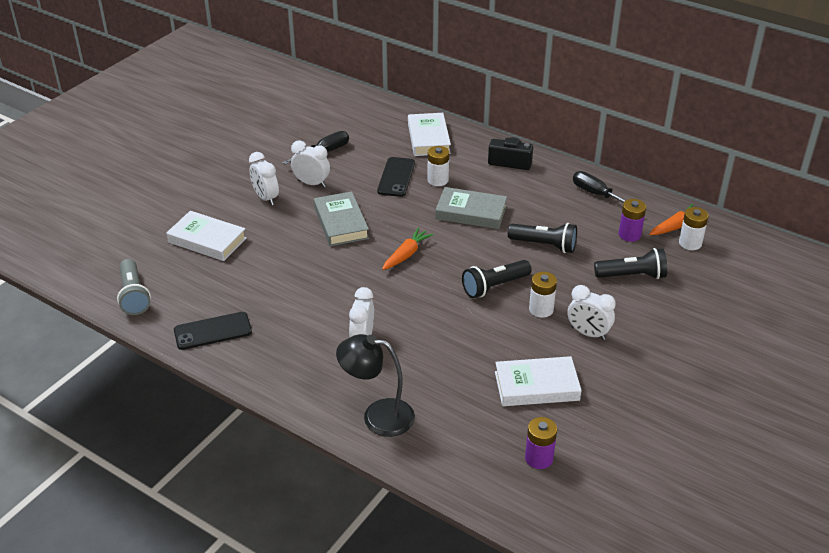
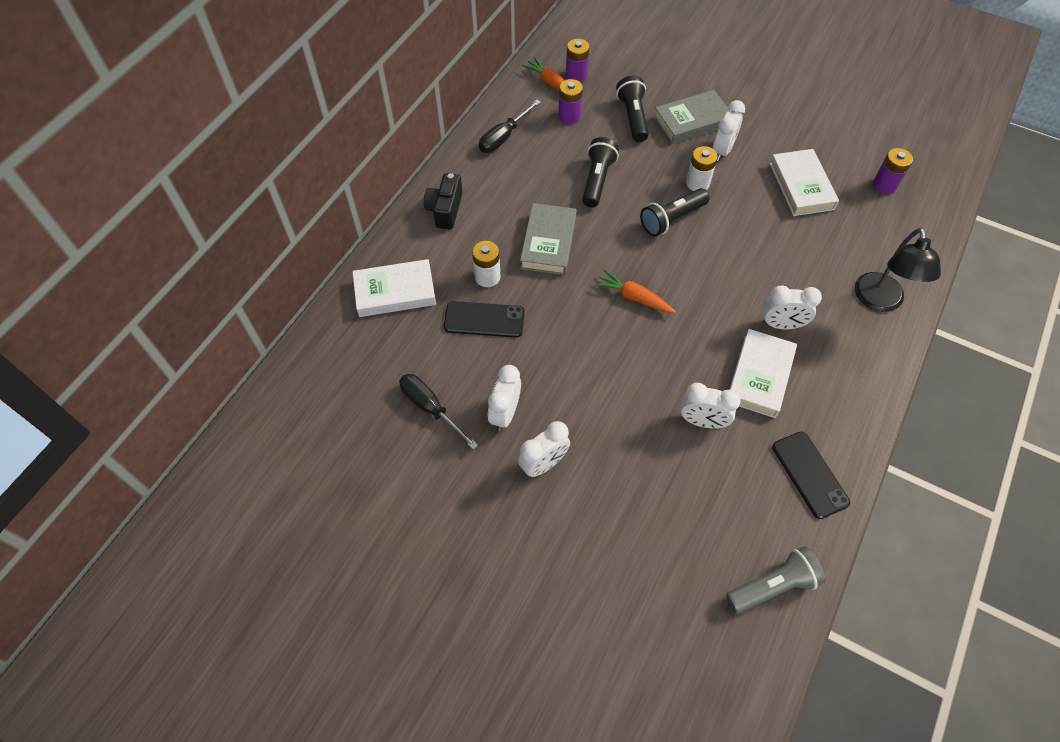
camera: 95 degrees left, 20 degrees up
white book [167,211,247,261] -> white book moved to [729,329,797,418]
grey book [314,191,369,246] -> grey book moved to [654,90,729,144]
black flashlight [462,260,532,298] -> black flashlight turned 90 degrees clockwise [640,188,710,236]
white battery [679,207,708,250] -> purple battery [566,39,590,83]
none -> white clock [680,383,741,429]

